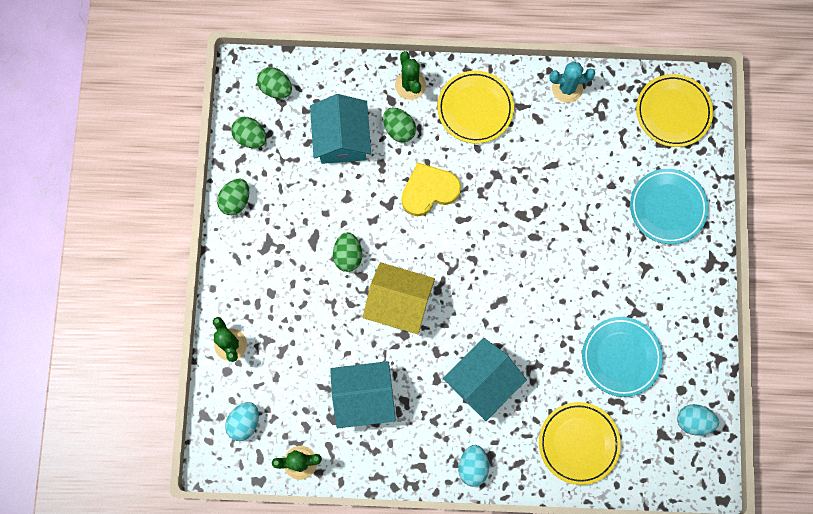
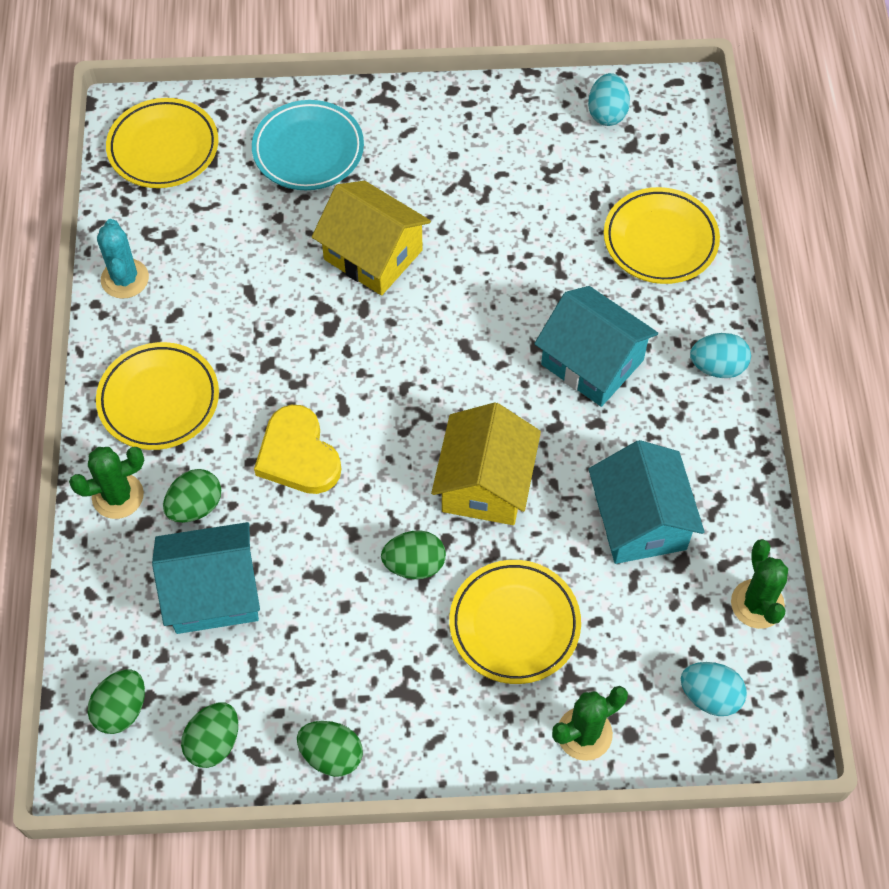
camera: 95 degrees left, 15 degrees down
turquoise plate [582,317,663,397] -> none
none -> yellow house [312,181,431,295]
none -> yellow plate [449,560,581,684]

